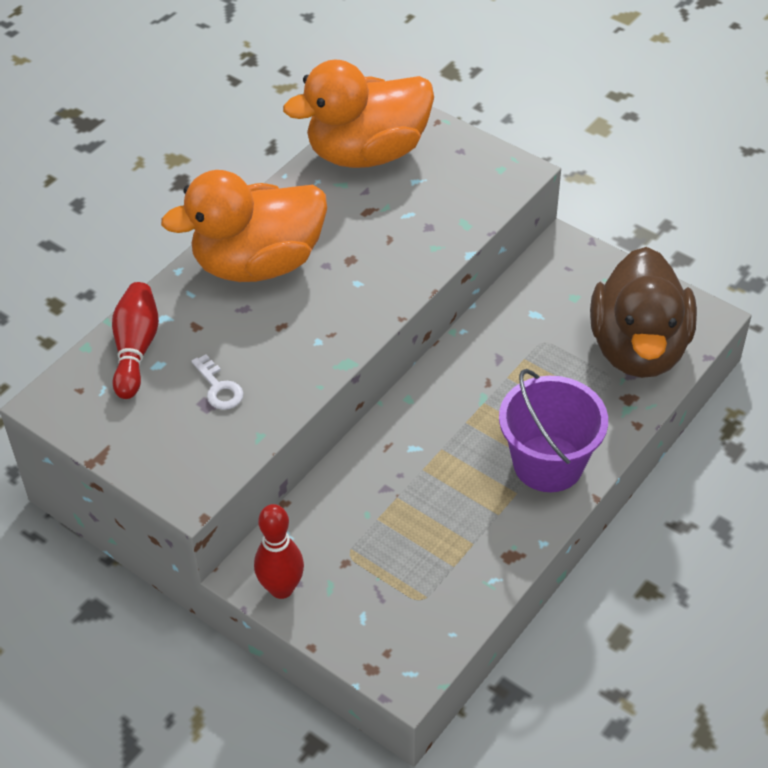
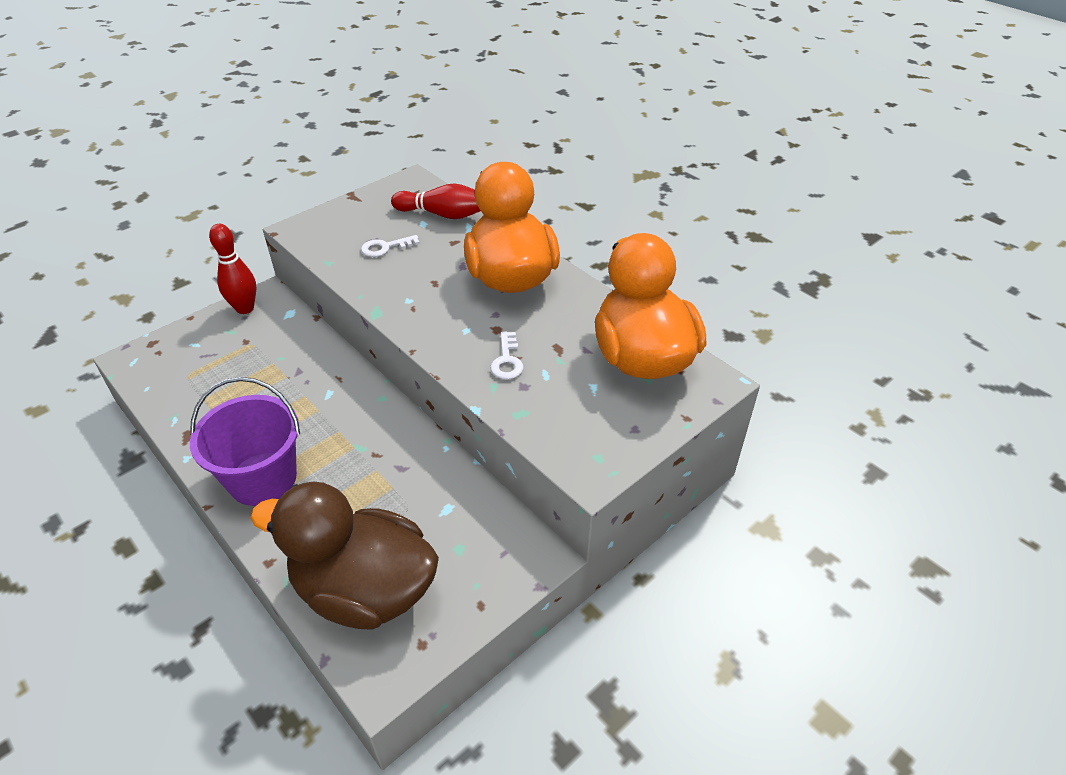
camera: 100 degrees right, 5 degrees down
none -> white key [490,331,524,380]

